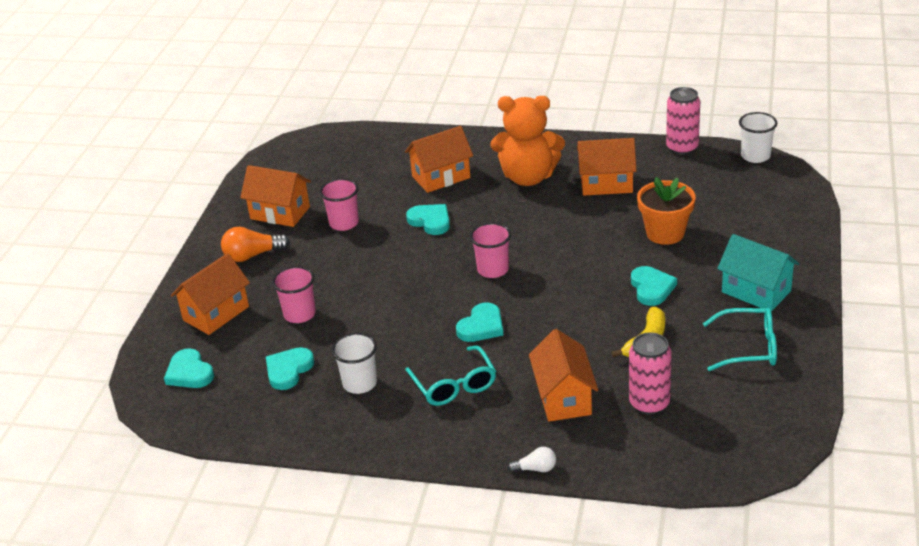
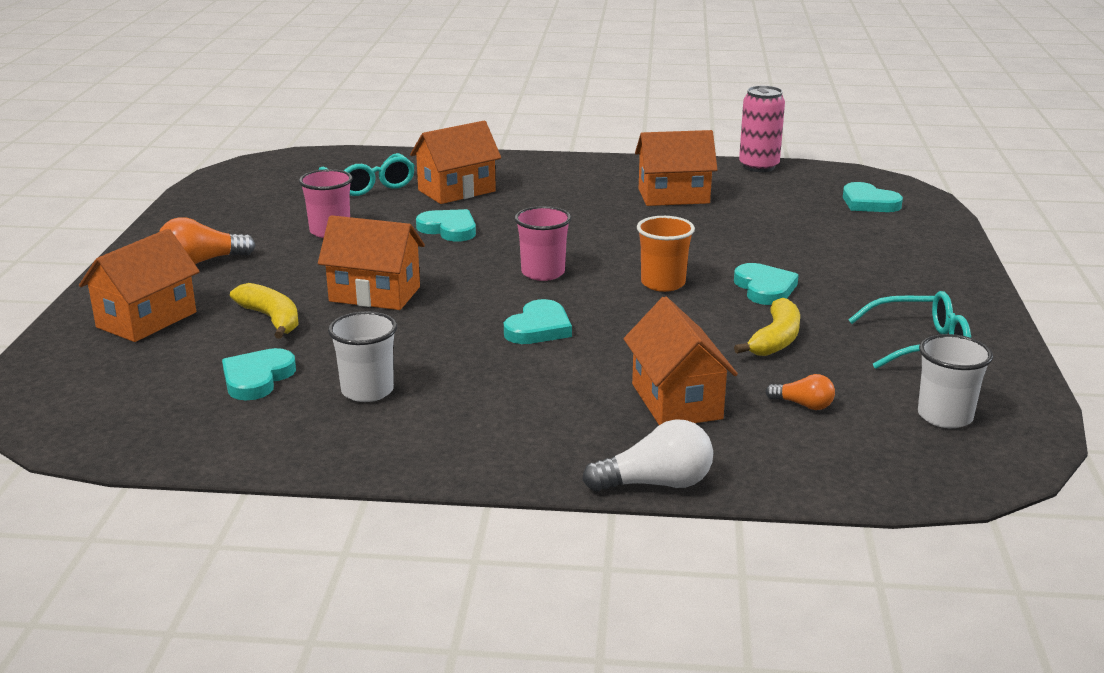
camera: 10 degrees left, 10 degrees down
turquoise heart [164,348,214,388] -> turquoise heart moved to [843,182,903,212]
orange house [240,165,311,227] -> orange house moved to [318,215,425,310]
pink cup [272,266,316,323] -> yellow banana [230,283,299,339]
turquoise glasses [405,345,496,406] -> turquoise glasses moved to [318,153,415,196]
orange teddy bear [491,96,565,186] -> none
white light bulb [508,447,556,473] -> white light bulb [582,419,713,492], size x1.71
pink can [629,332,672,415] -> orange light bulb [765,374,835,410]
orange flower pot [637,177,695,245] -> none
turquoise house [717,234,799,312] -> none
white cup [739,112,777,163] -> white cup moved to [918,334,993,428]
none -> orange cup [637,216,695,292]

